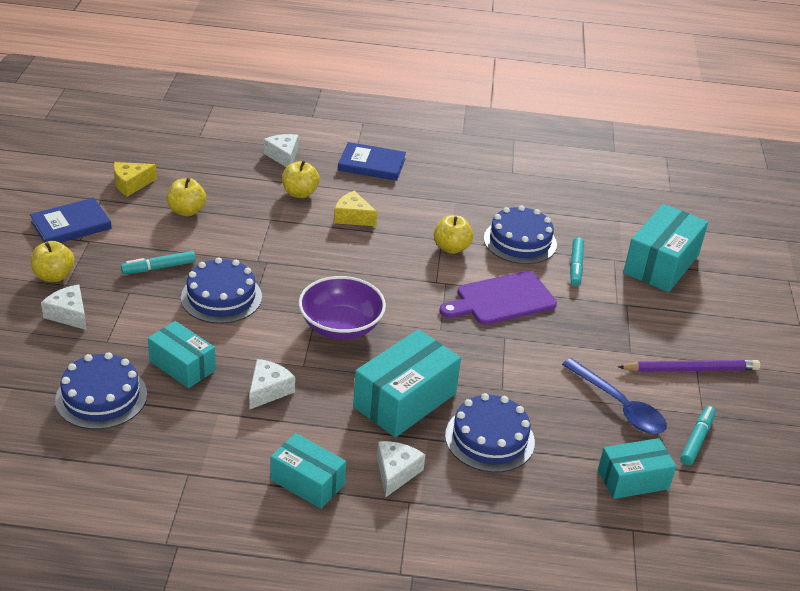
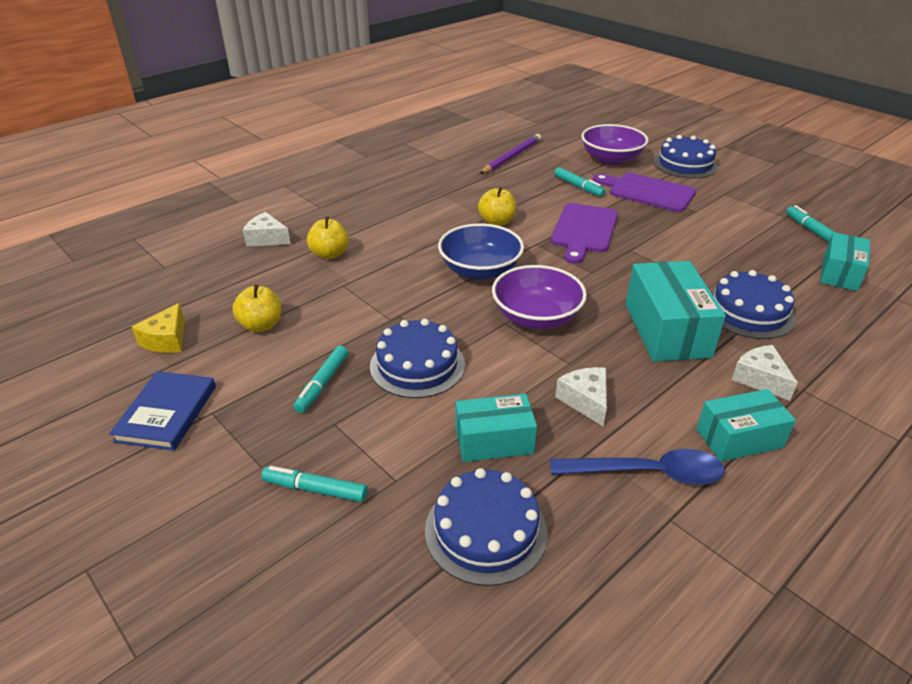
camera: 45 degrees left, 0 degrees up
yellow apple [31,241,75,282] -> none
white cheese [41,285,87,330] -> turquoise marker [261,466,368,502]
yellow cheese [334,191,377,226] -> none
blue book [338,142,406,181] -> none
blue cake [484,205,557,264] -> blue cake moved to [653,135,718,178]
blue spoon [562,358,667,434] -> blue spoon moved to [550,449,725,485]
purple pencil [618,360,760,372] -> purple pencil moved to [480,134,541,174]
turquoise box [623,204,708,292] -> purple bowl [581,124,648,165]
none -> blue bowl [438,223,524,280]
none -> purple cutting board [593,173,696,212]

